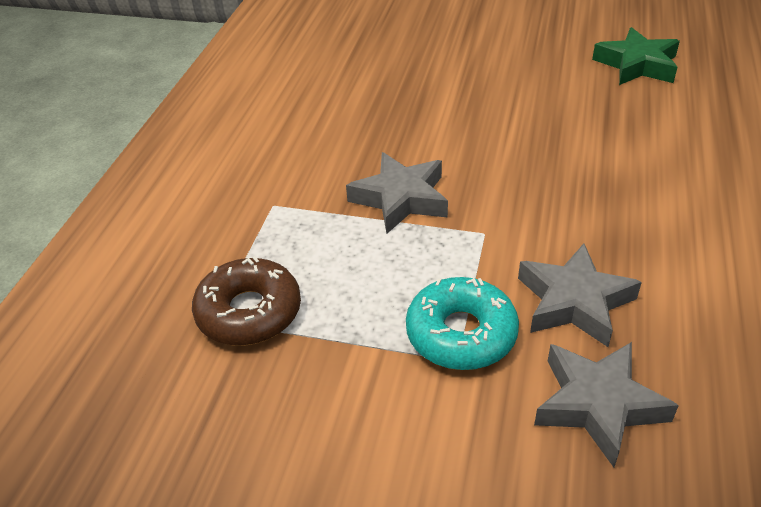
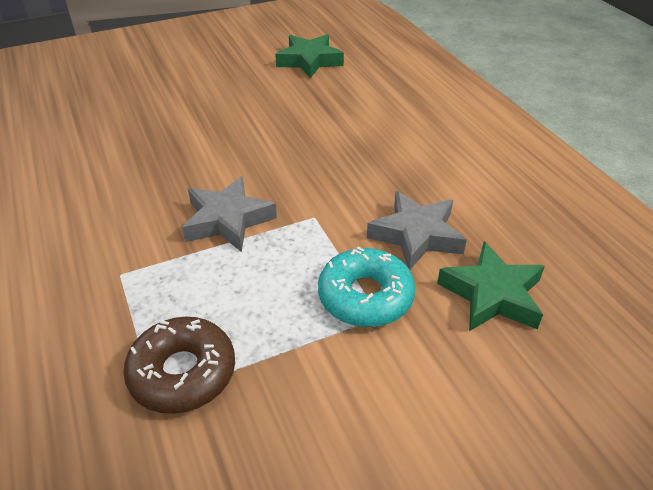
camera: 40 degrees left, 0 degrees up
grey star [534,342,679,467] -> green star [437,241,545,331]

